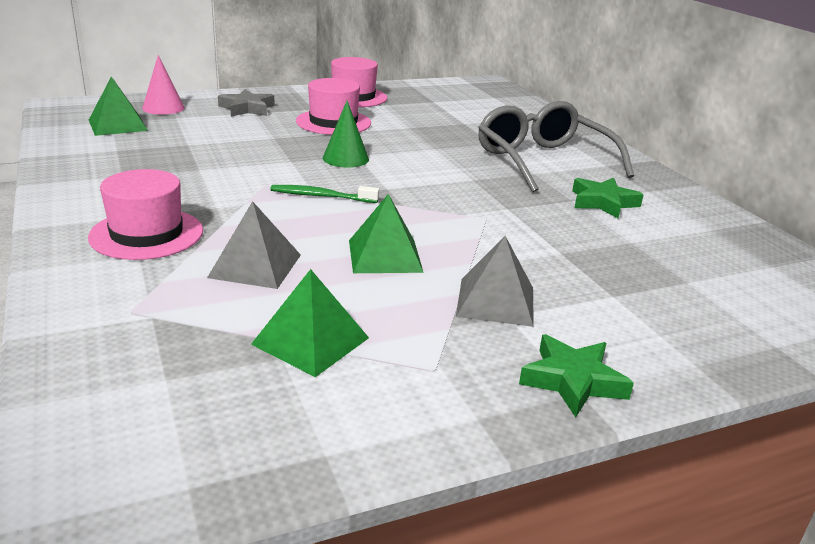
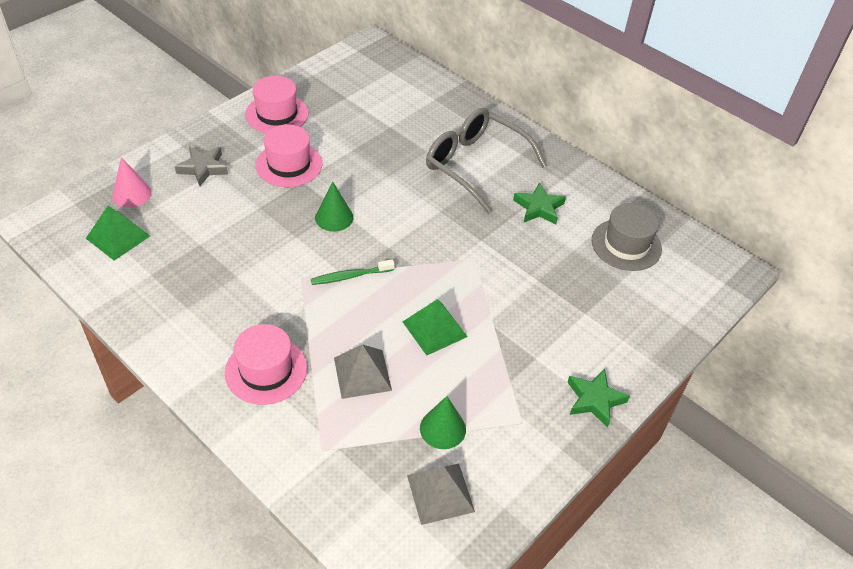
camera: 25 degrees left, 20 degrees up
green pyramid [251,269,369,377] -> green cone [420,396,466,449]
grey pyramid [456,236,534,327] -> grey pyramid moved to [407,464,475,525]
none -> grey hat [592,203,662,271]

